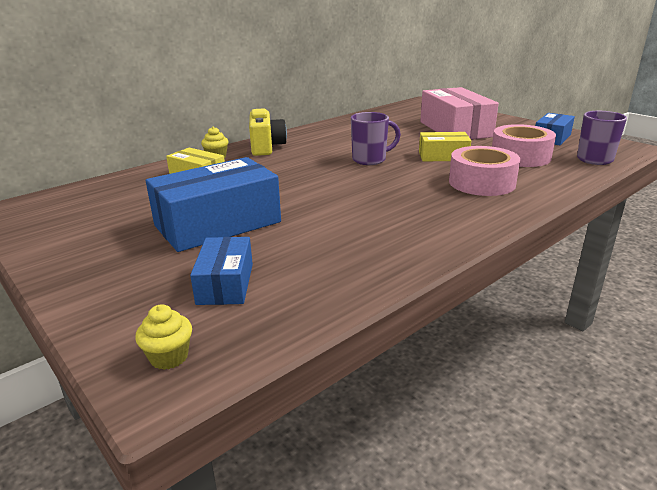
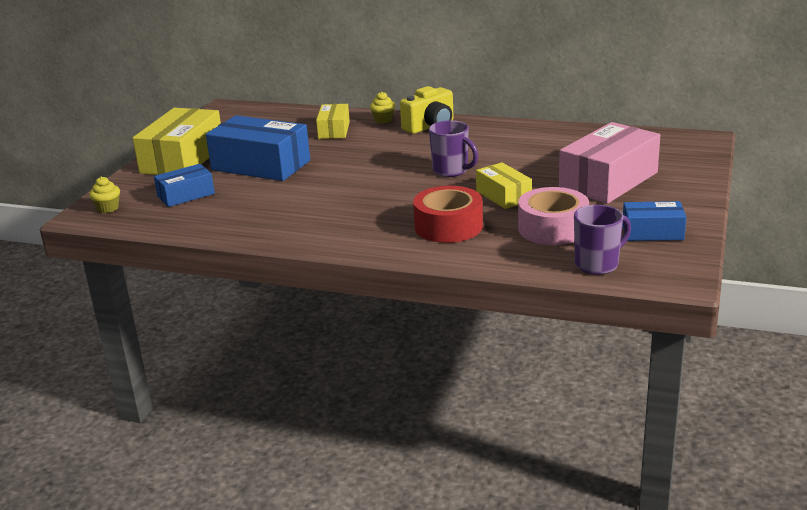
camera: 60 degrees right, 0 degrees up
pink tape [449,146,520,196] -> red tape [413,186,483,243]
none -> yellow box [133,108,221,175]

